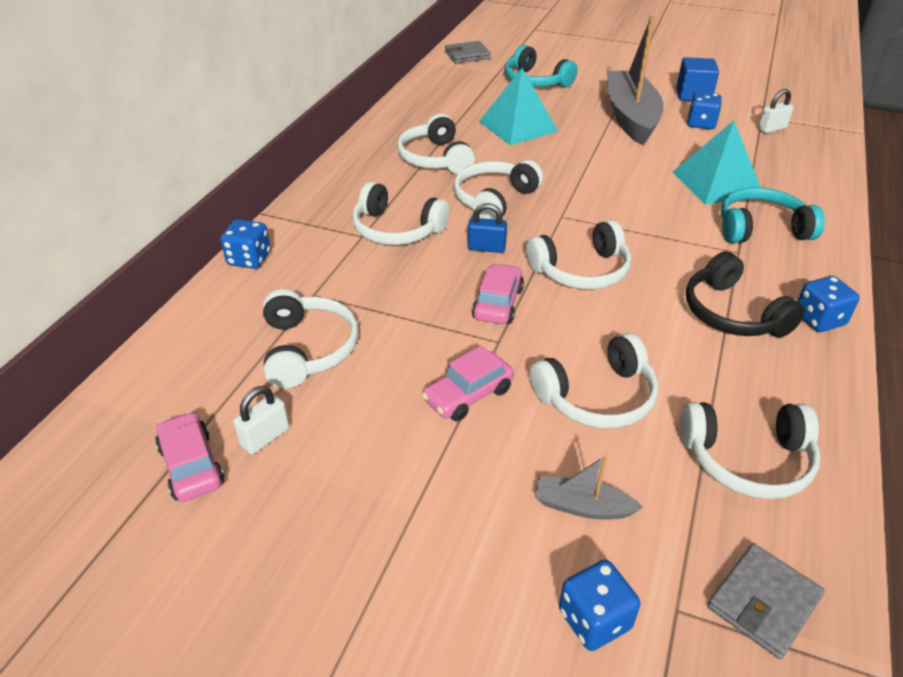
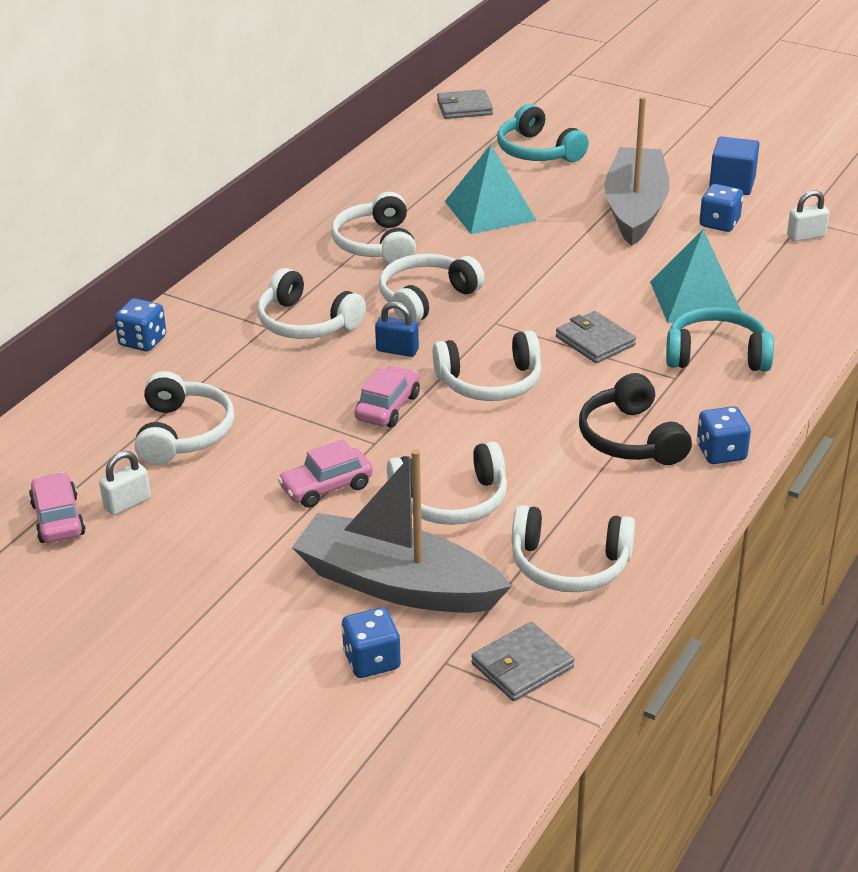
camera: 10 degrees right, 5 degrees down
grey boat [535,455,643,519] -> grey boat [292,449,512,613], size x2.32
none -> grey wallet [556,311,636,363]

